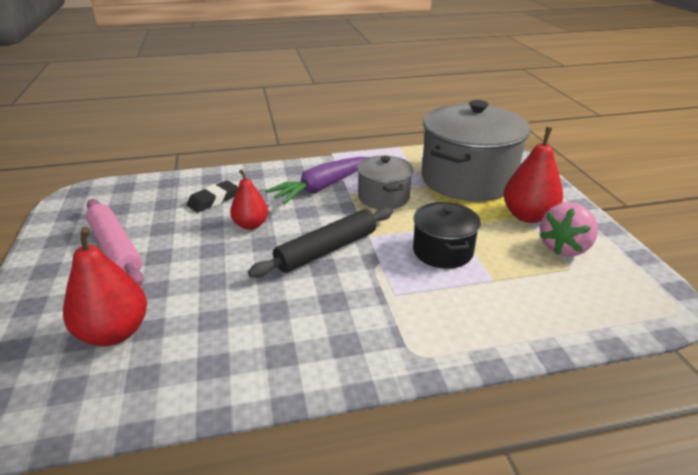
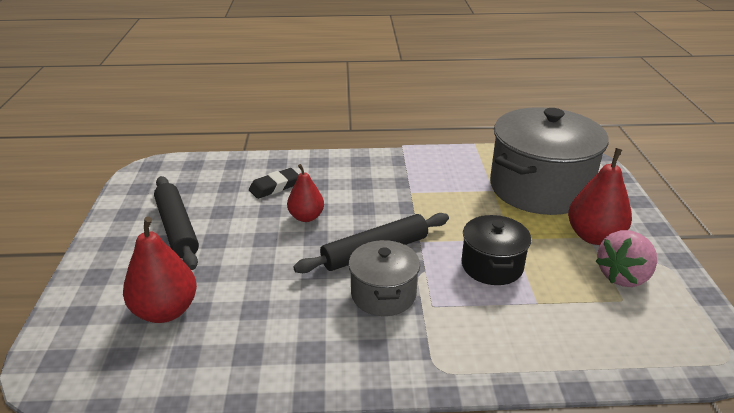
camera: 10 degrees right, 0 degrees up
pink rolling pin [86,199,144,286] -> black rolling pin [154,176,199,270]
purple carrot [265,157,369,204] -> none
grey pot [357,155,413,209] -> grey pot moved to [349,240,420,316]

